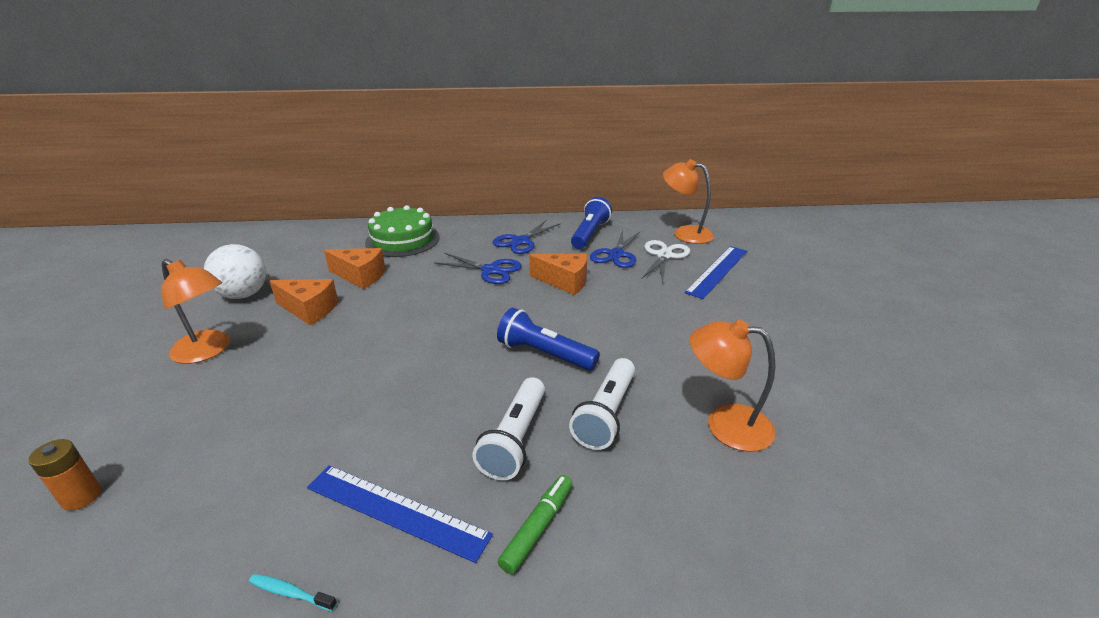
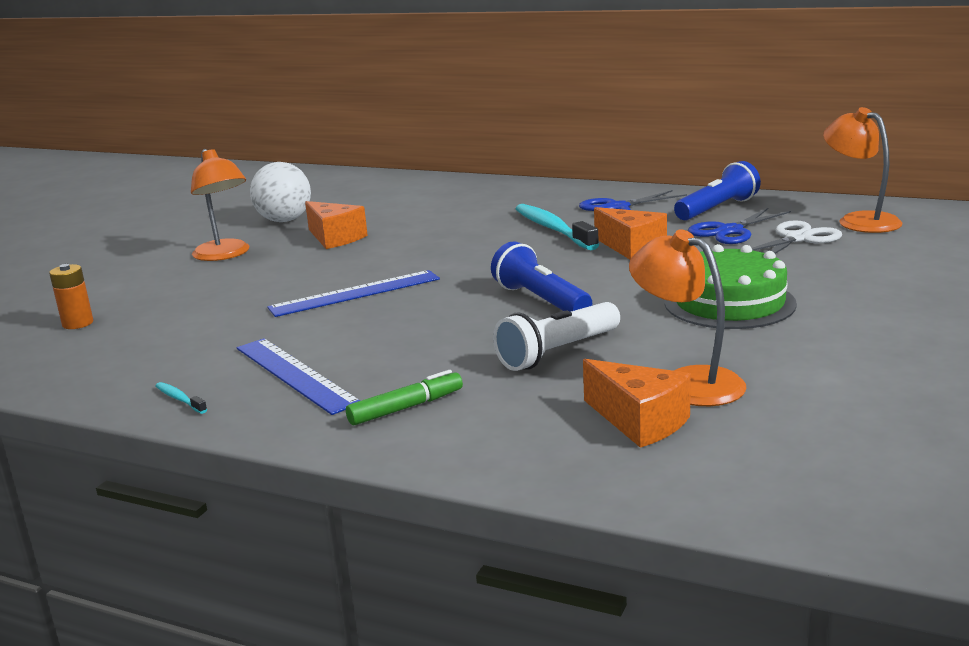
camera: 30 degrees right, 10 degrees down
orange cheese [324,248,386,289] -> orange cheese moved to [583,359,691,448]
green cake [365,205,440,257] -> green cake moved to [664,244,797,329]
blue scissors [434,253,522,284] -> turquoise toothbrush [515,204,599,250]
white flashlight [472,377,545,480] -> none
blue ruler [684,246,747,299] -> blue ruler moved to [267,270,440,317]

